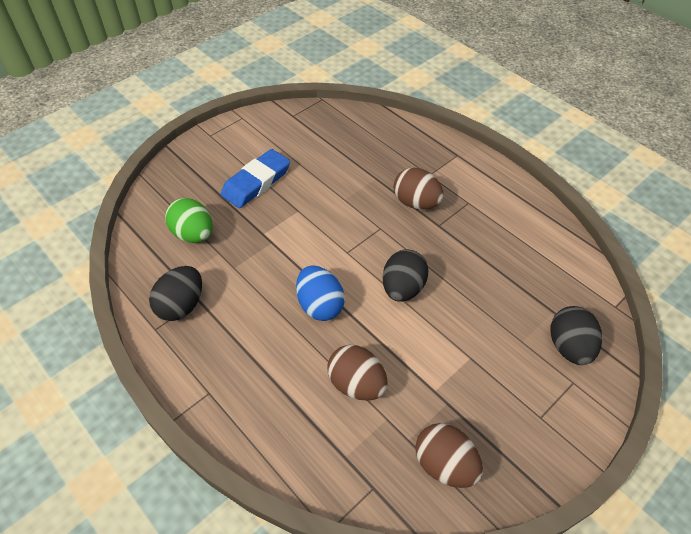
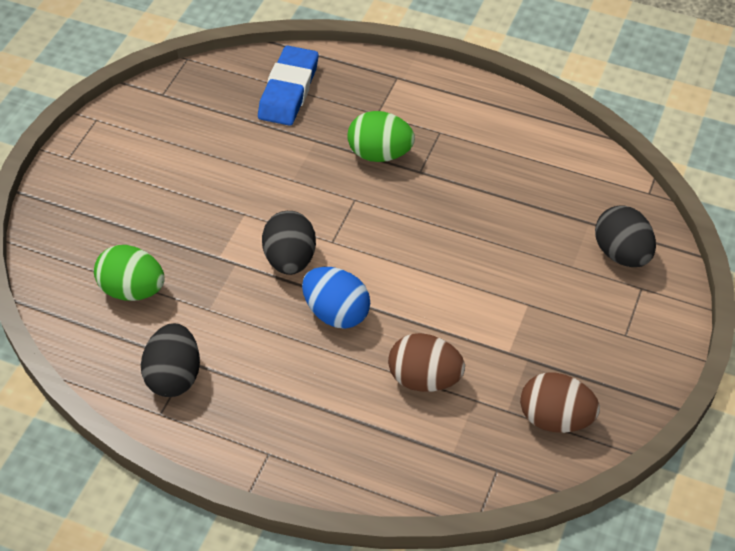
camera: 25 degrees left, 0 degrees up
blue eraser [221,149,290,208] -> blue eraser moved to [258,46,318,126]
black egg [382,249,428,302] -> black egg moved to [262,211,316,275]
brown egg [393,167,444,209] -> green egg [347,111,415,162]

